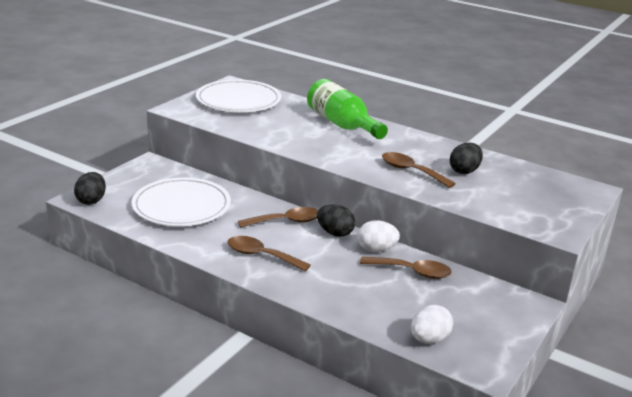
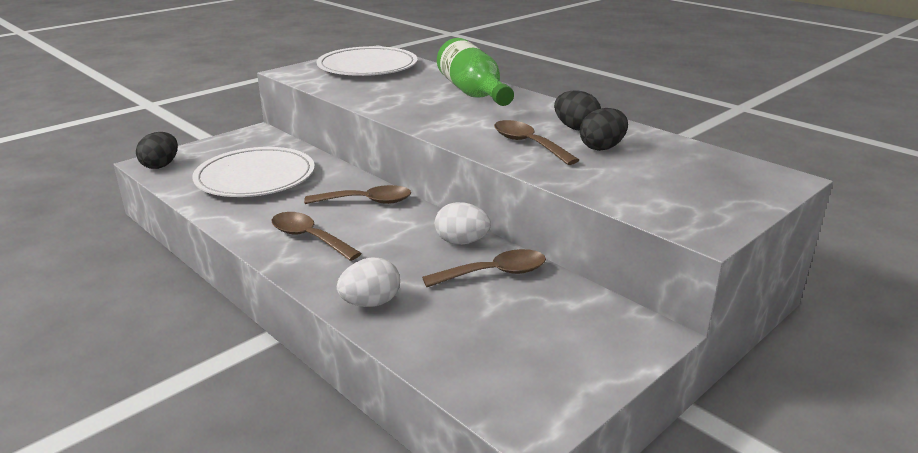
camera: 15 degrees right, 0 degrees up
black egg [317,204,355,237] -> black egg moved to [554,90,601,131]
brown spoon [360,257,452,279] -> brown spoon turned 45 degrees counterclockwise [422,249,546,287]
white egg [411,305,453,344] -> white egg moved to [337,257,400,307]

